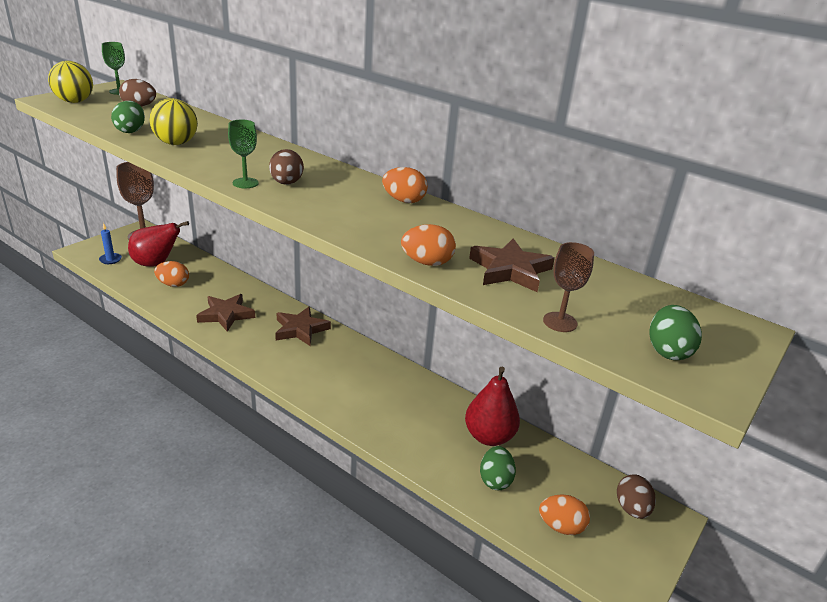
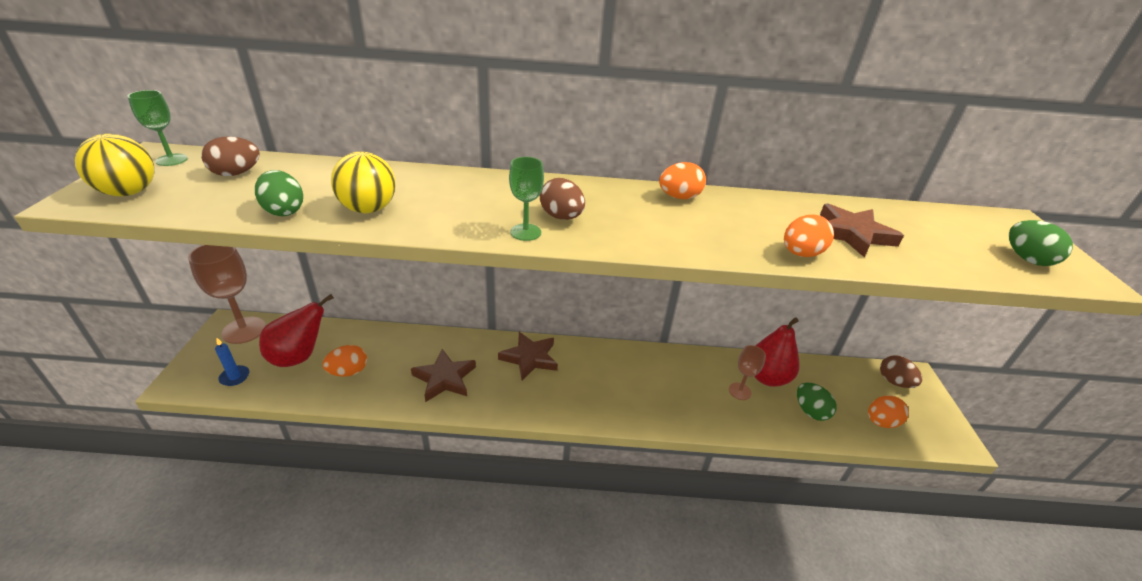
camera: 35 degrees left, 5 degrees up
brown goblet [543,242,594,332] -> brown goblet moved to [729,345,766,400]

